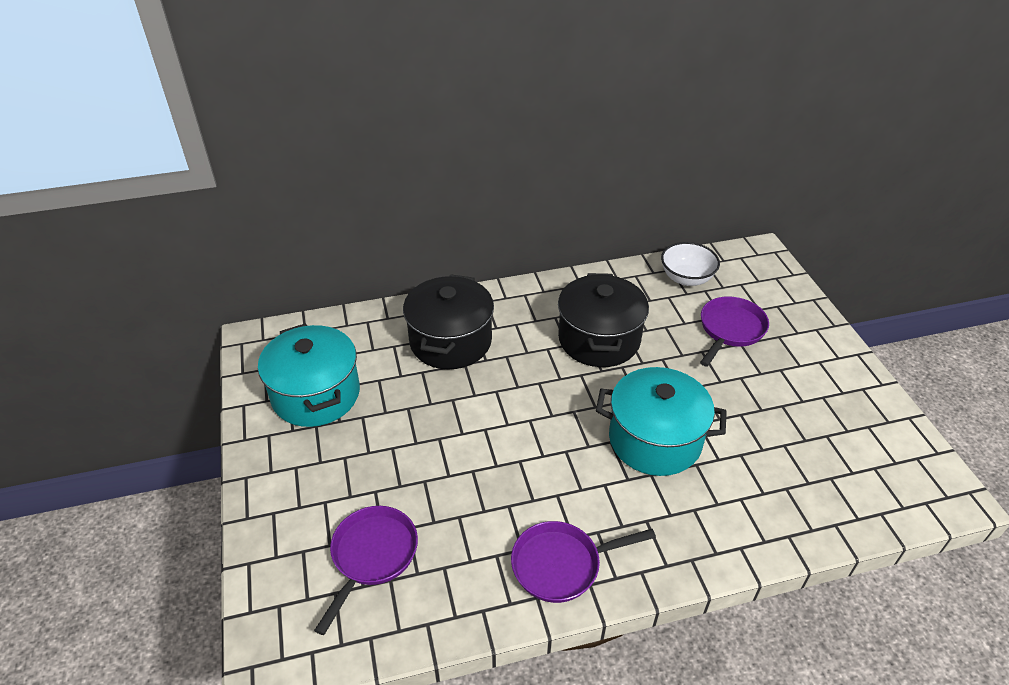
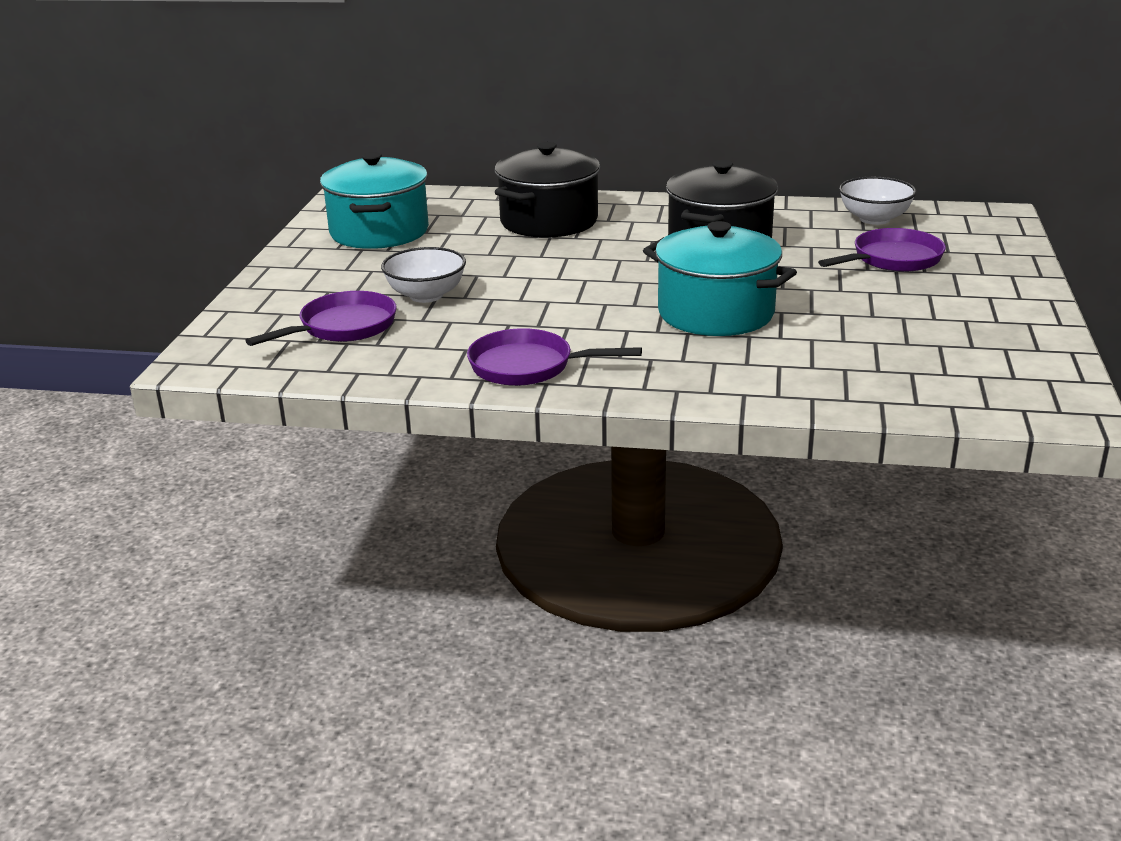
camera: 25 degrees right, 15 degrees down
none -> white bowl [381,247,466,303]

